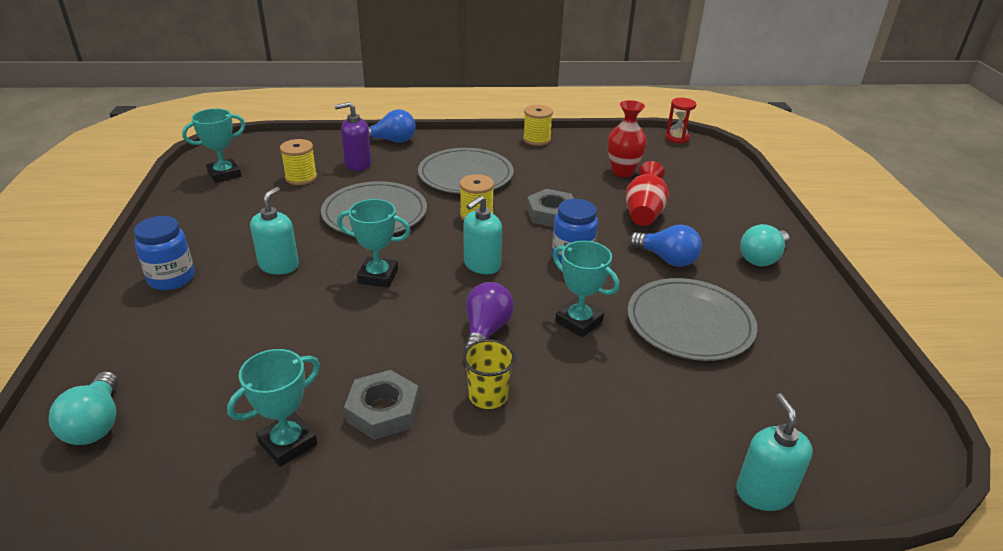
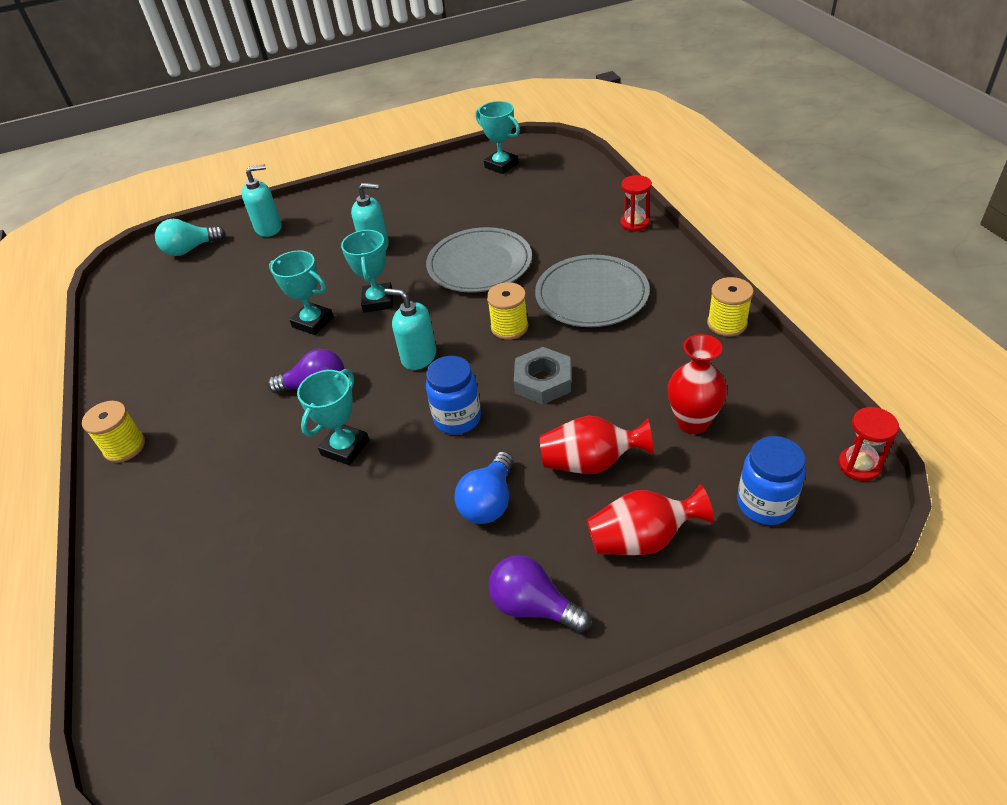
camera: 80 degrees right, 10 degrees up
blue jar [134,216,195,290] -> blue jar moved to [737,436,806,525]
turquoise trophy [227,349,320,467] -> turquoise trophy moved to [269,250,334,335]
yellow spool [280,139,317,185] -> yellow spool moved to [82,401,145,463]
purple soap dispenser [335,102,372,171] -> none
grey nut [344,370,419,440] -> none
blue light bulb [368,109,416,143] -> red hourglass [620,175,652,232]
yellow cup [463,339,516,409] -> none
grey plate [628,278,757,361] -> none
turquoise soap dispenser [736,393,813,511] -> turquoise soap dispenser moved to [242,164,282,237]
turquoise light bulb [740,224,789,266] -> purple light bulb [488,555,591,633]
none -> red vase [587,485,714,555]

